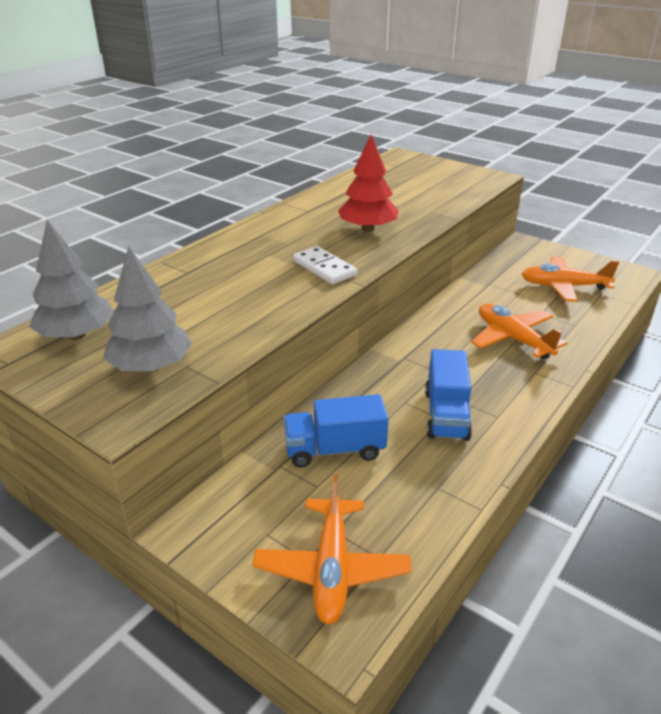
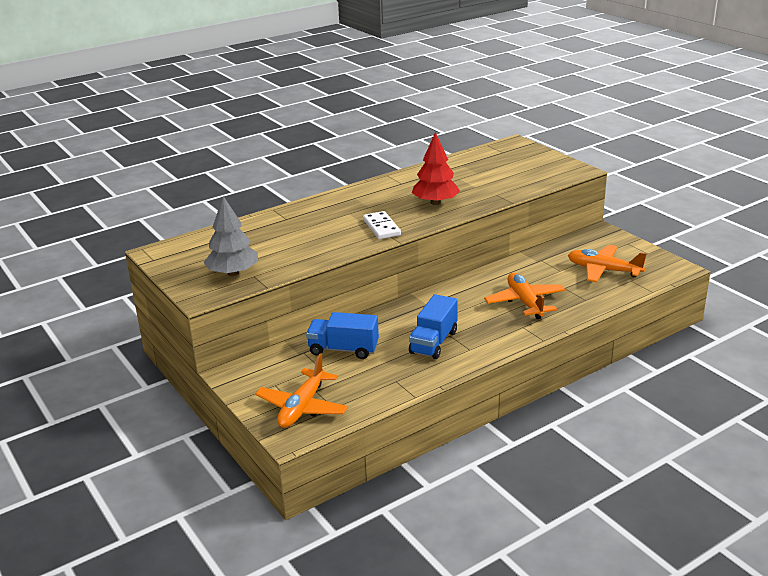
camera: 20 degrees right, 5 degrees down
grey tree [29,220,114,340] -> none

